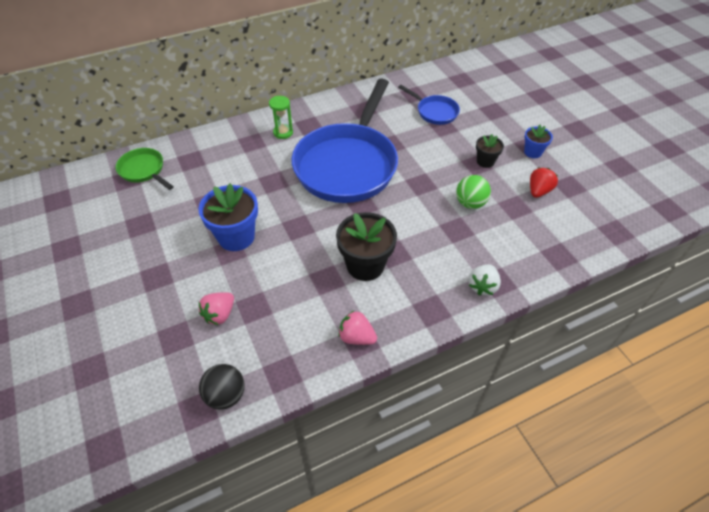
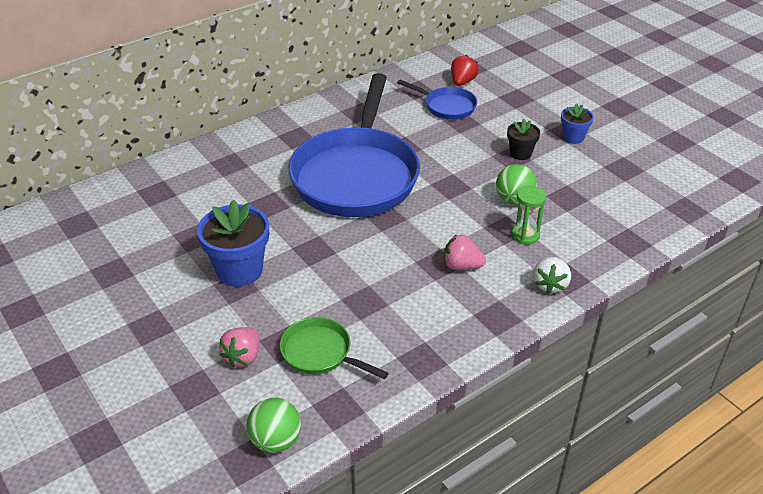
camera: 10 degrees left, 10 degrees down
green pan [116,148,174,190] -> green pan moved to [280,317,389,379]
black ball [199,364,245,410] -> green ball [247,398,301,453]
green hourglass [269,96,293,139] -> green hourglass moved to [512,186,546,244]
black flower pot [336,212,397,281] -> none
pink strawberry [338,311,377,345] -> pink strawberry moved to [444,234,486,270]
red strawberry [530,168,558,198] -> red strawberry moved to [451,55,479,86]

